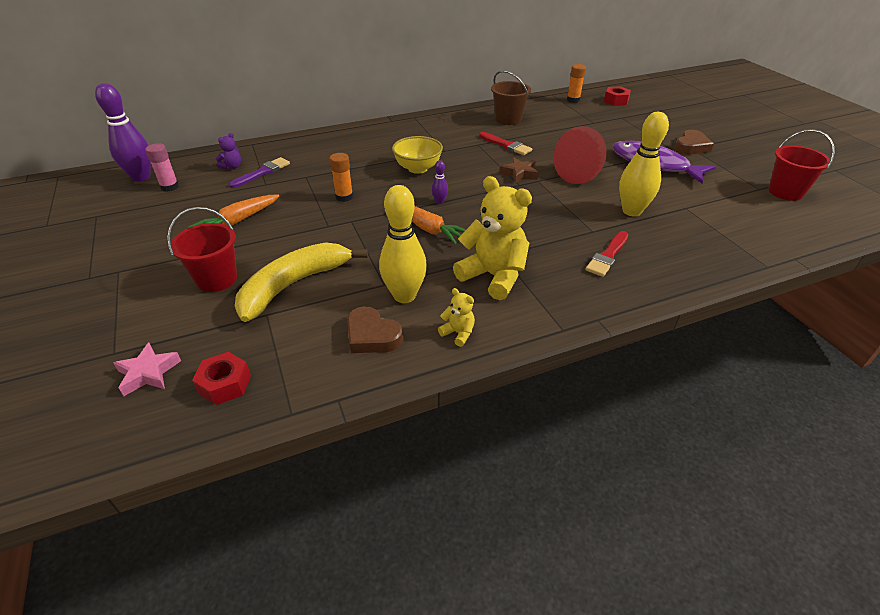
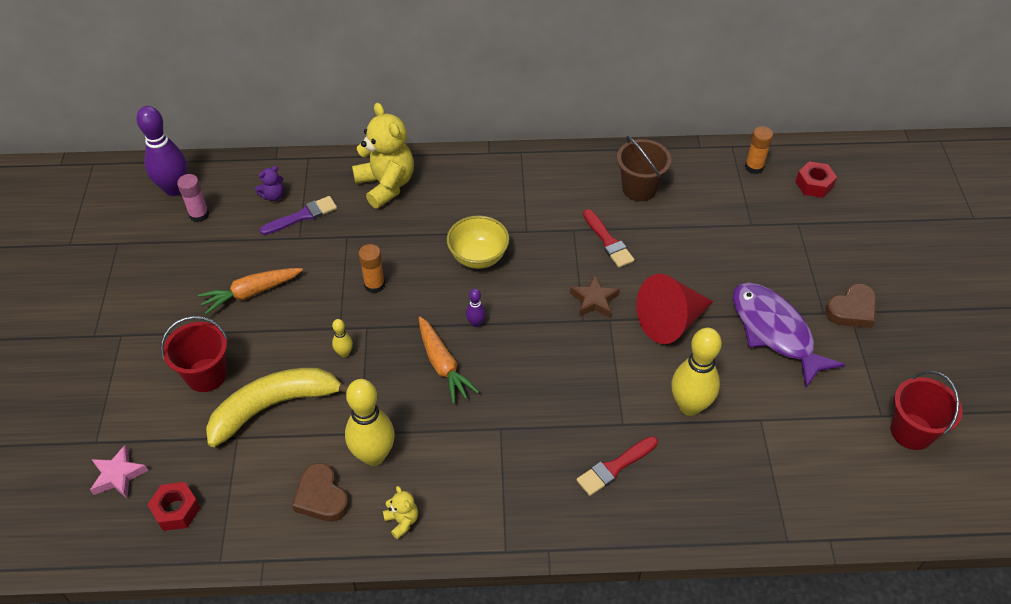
camera: 20 degrees right, 10 degrees up
yellow teddy bear [453,176,532,300] -> yellow teddy bear moved to [352,103,414,209]
none -> yellow bowling pin [332,319,353,357]

